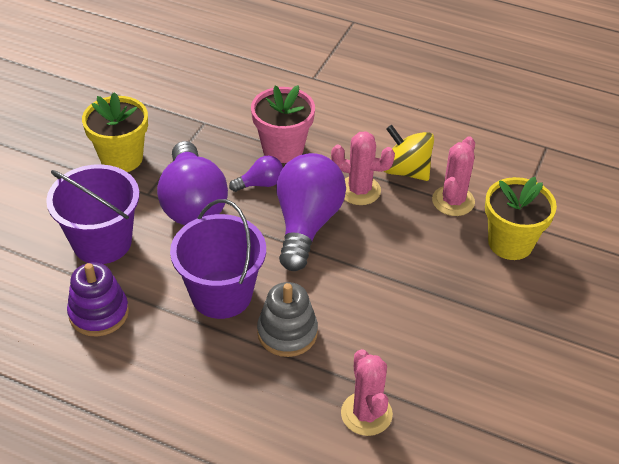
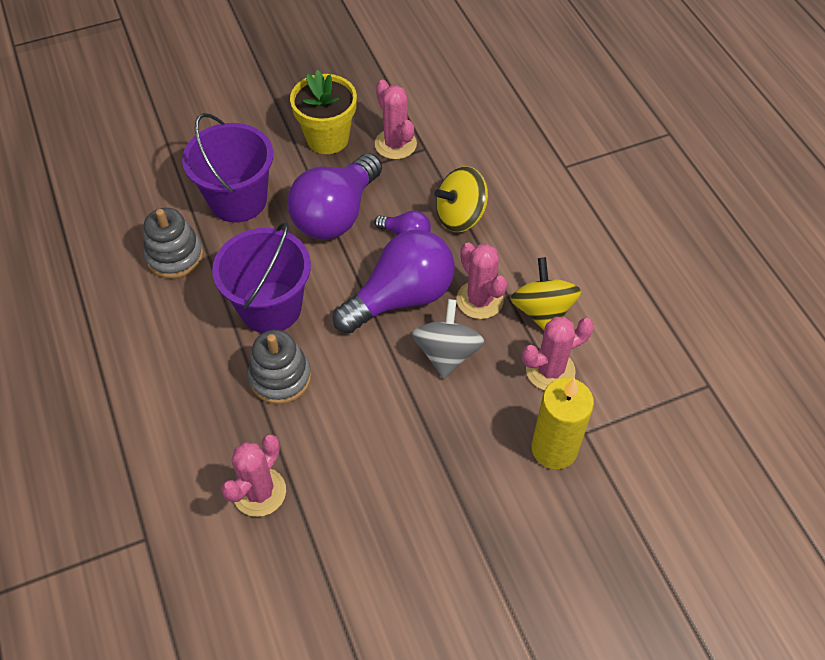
camera: 45 degrees right, 10 degrees up
purple stacking toy [67,262,129,337] -> grey stacking toy [144,208,203,279]
pink flower pot [251,85,315,163] -> yellow spinning top [434,166,488,232]
yellow flower pot [485,177,557,260] -> yellow candle [531,378,594,469]
none -> pink cactus [375,80,417,160]
none -> grey spinning top [412,299,484,379]

